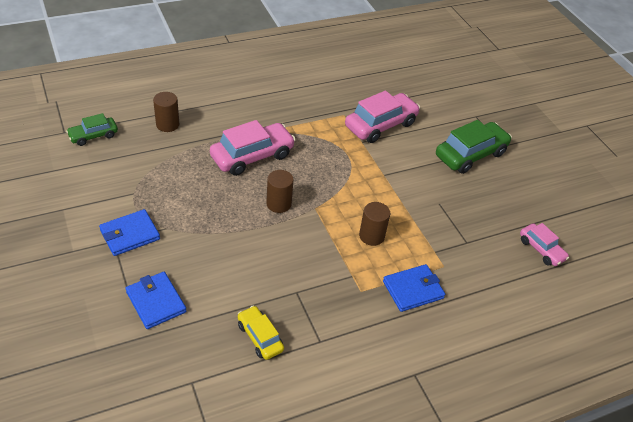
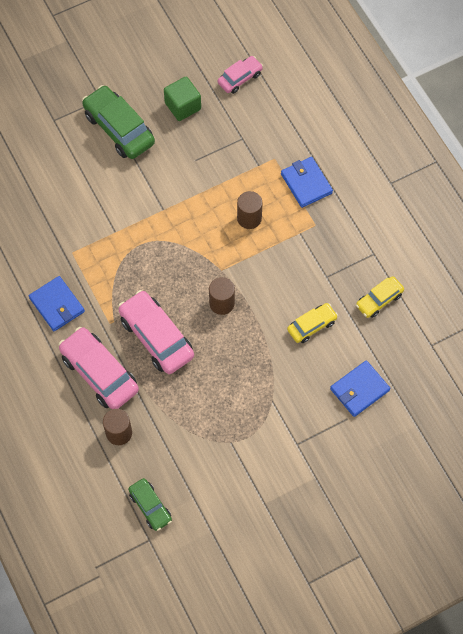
camera: 90 degrees left, 20 degrees up
blue wallet [99,209,160,256] -> blue wallet moved to [29,276,85,331]
pink car [345,91,420,143] -> pink car moved to [58,327,139,409]
none -> green cube [164,77,201,121]
none -> yellow car [287,303,338,343]

